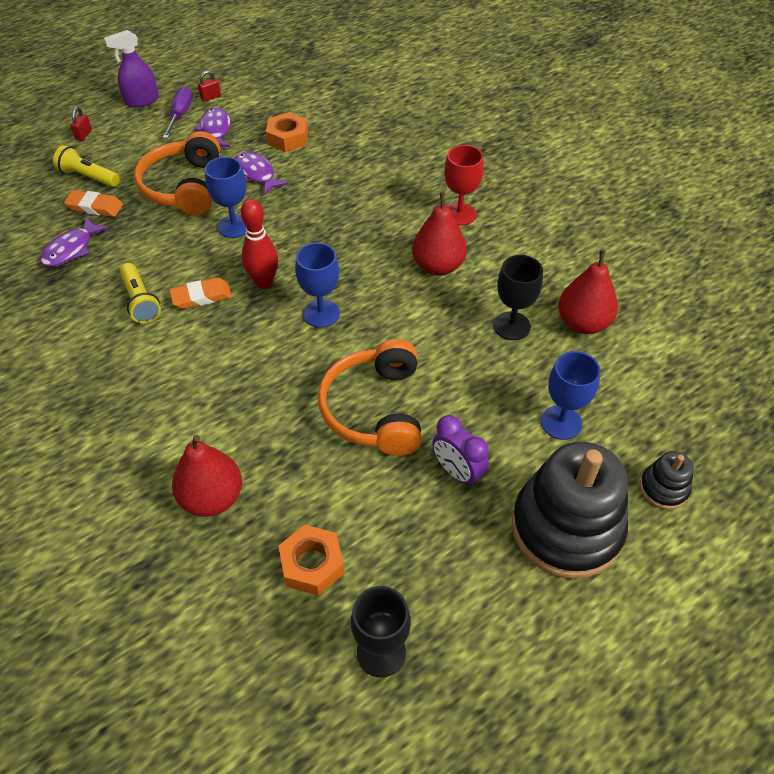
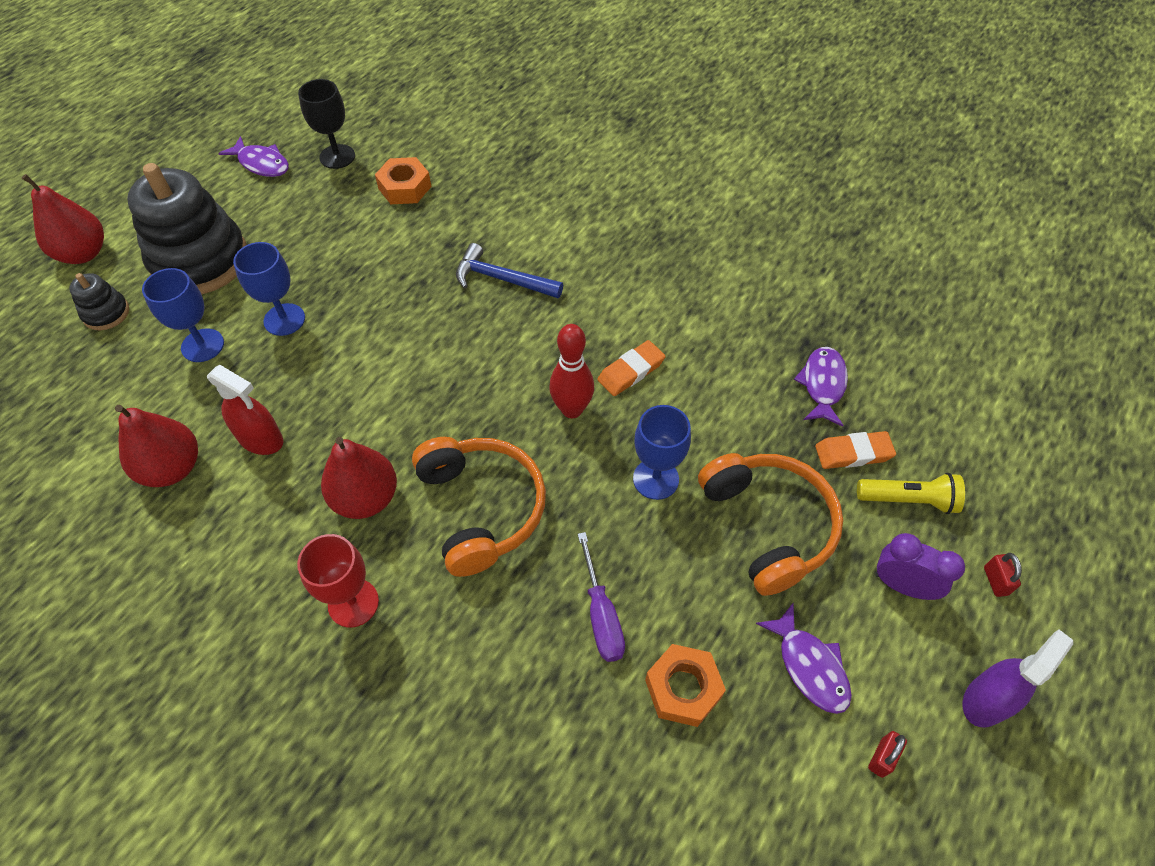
camera: 160 degrees right, 5 degrees up
yellow flashlight [120,263,161,324] -> none
purple screwdriver [162,87,193,138] -> purple screwdriver moved to [578,532,625,662]
red pear [172,435,242,517] -> red pear moved to [22,174,104,264]
purple fish [235,151,289,195] -> purple fish moved to [218,136,289,177]
blue goblet [295,243,340,328] -> blue goblet moved to [233,242,305,336]
orange headphones [318,339,422,456] -> orange headphones moved to [412,437,546,577]
purple clock [432,415,489,487] -> purple clock moved to [876,533,965,600]
black goblet [493,255,543,340] -> red spray bottle [207,365,283,455]
none -> blue hammer [456,243,563,298]

